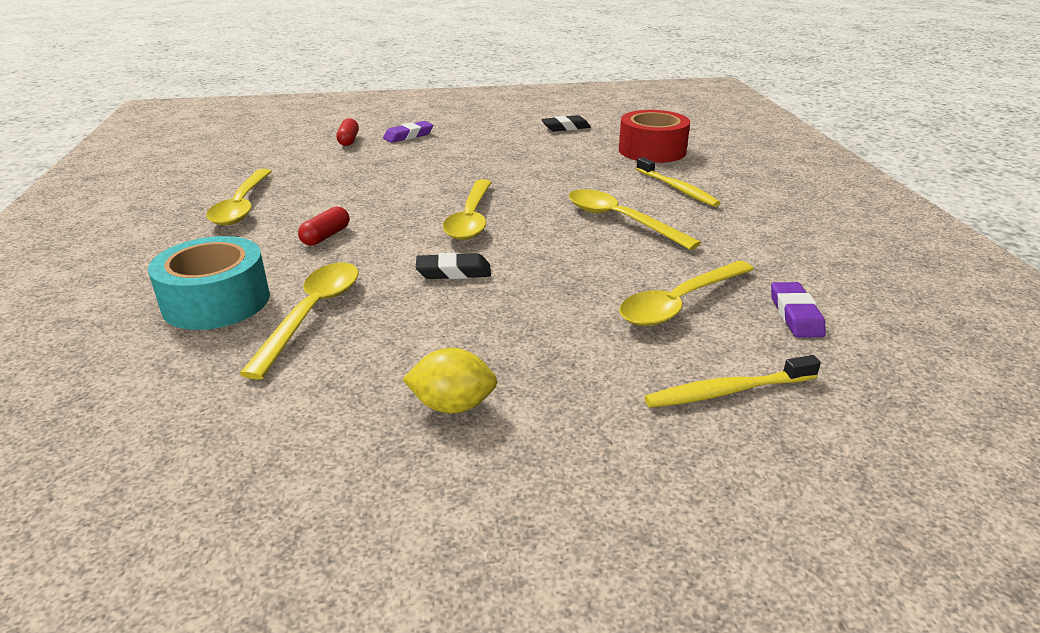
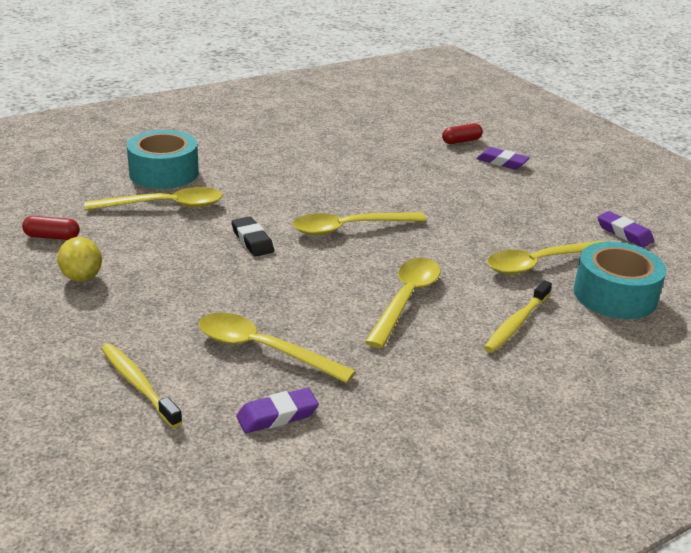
camera: 65 degrees right, 0 degrees up
yellow spoon [206,169,272,226] -> yellow spoon moved to [487,240,605,275]
red capsule [298,207,350,246] -> red capsule moved to [22,216,80,240]
black eraser [541,115,591,132] -> purple eraser [598,211,654,247]
red tape [619,110,690,163] -> turquoise tape [574,242,666,319]

